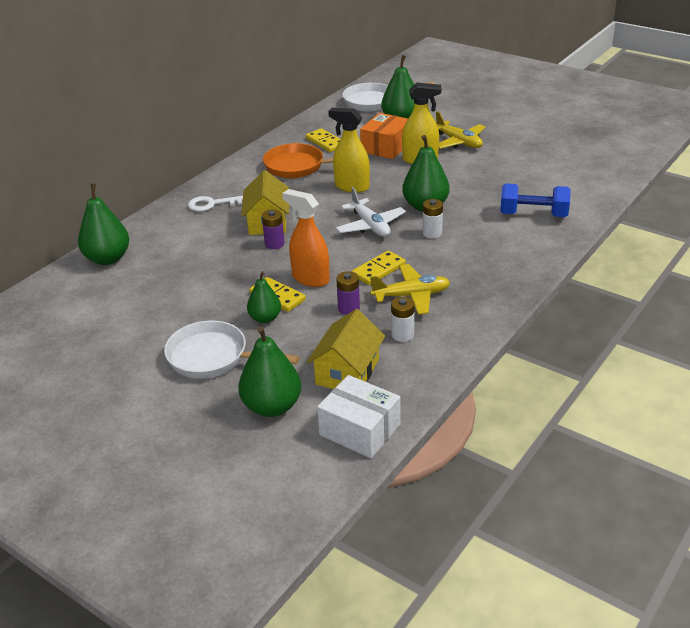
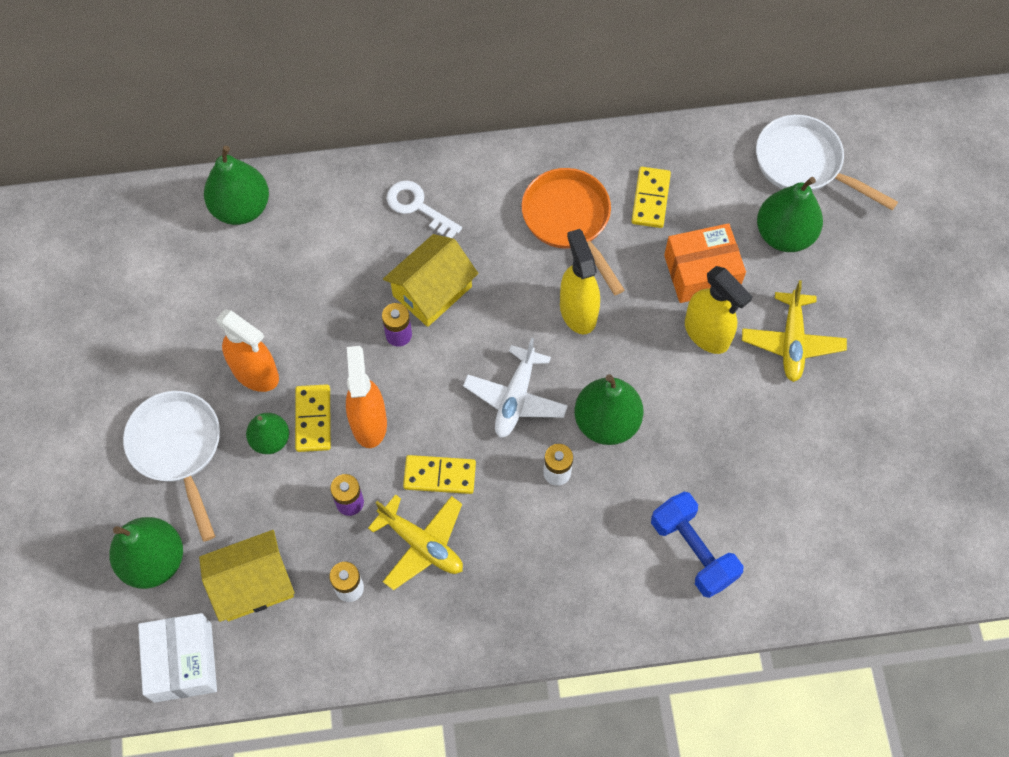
camera: 45 degrees right, 30 degrees up
none -> orange spray bottle [216,309,279,392]

